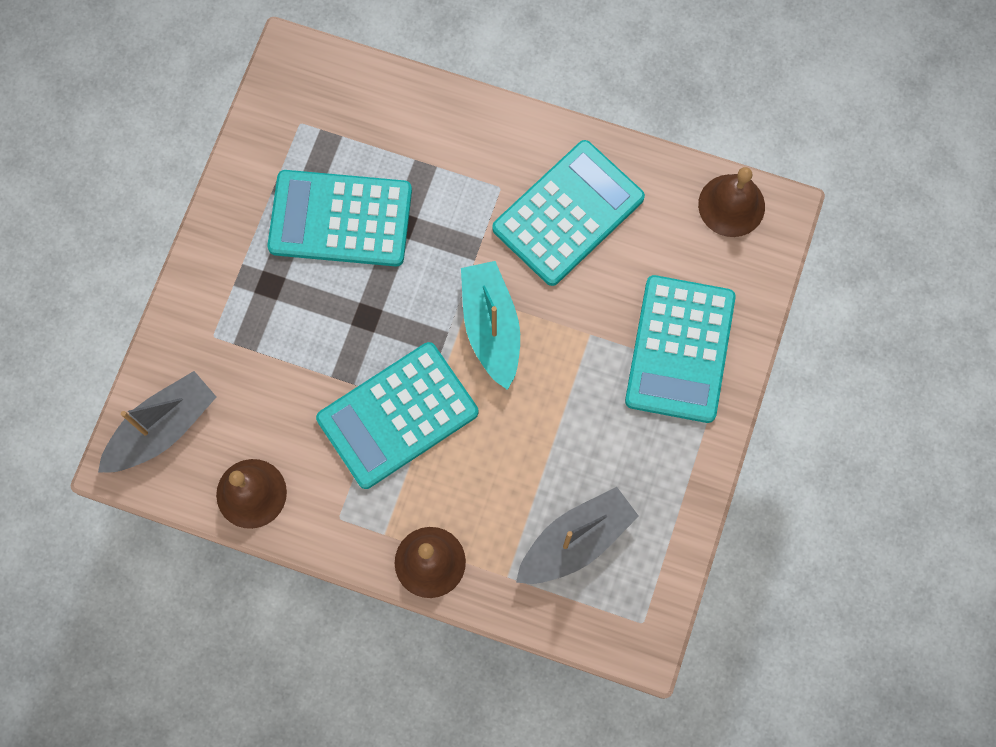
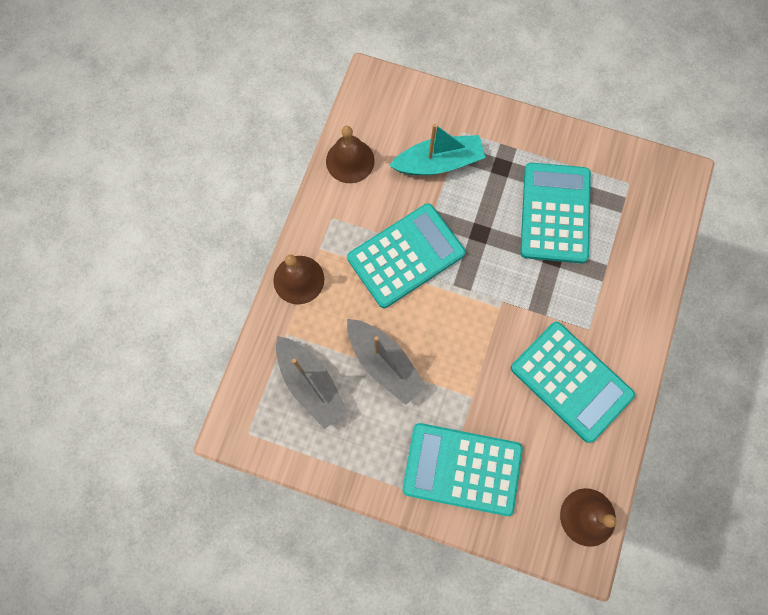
camera: 90 degrees right, 0 degrees up
grey boat [98,371,216,473] -> grey boat moved to [347,319,427,405]
turquoise calculator [316,342,478,489] -> turquoise calculator turned 90 degrees clockwise [347,203,466,308]
turquoise boat [461,261,520,390] -> turquoise boat moved to [389,124,486,175]

